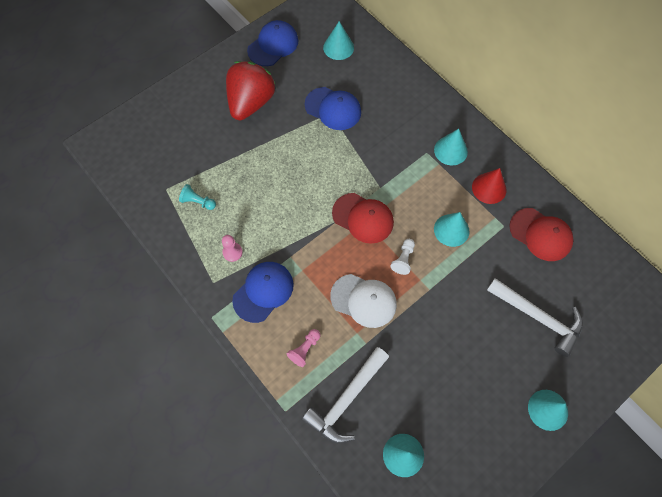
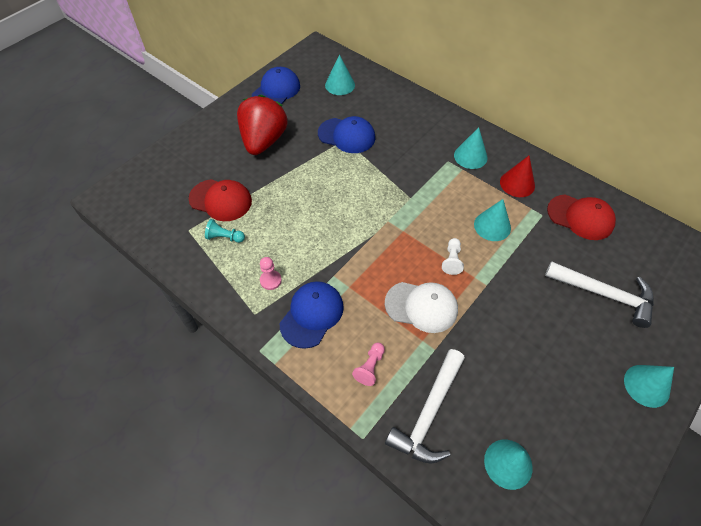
camera: 10 degrees left, 10 degrees down
red cap [332,193,394,244] -> red cap moved to [189,179,252,221]

